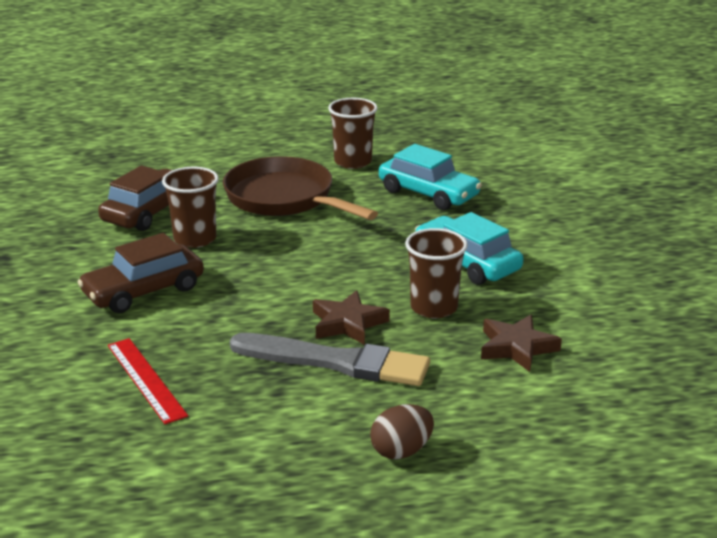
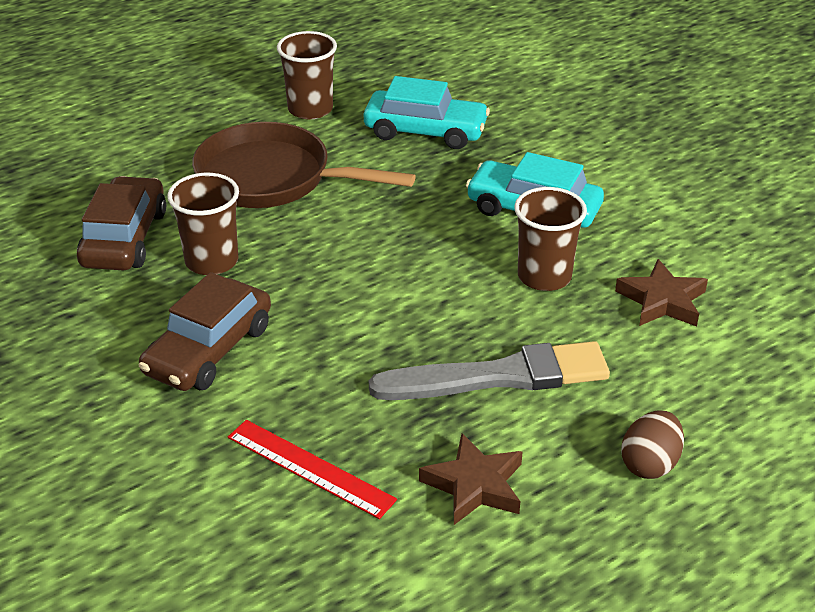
camera: 25 degrees left, 10 degrees up
brown star [313,290,390,345] -> brown star moved to [419,433,523,525]

